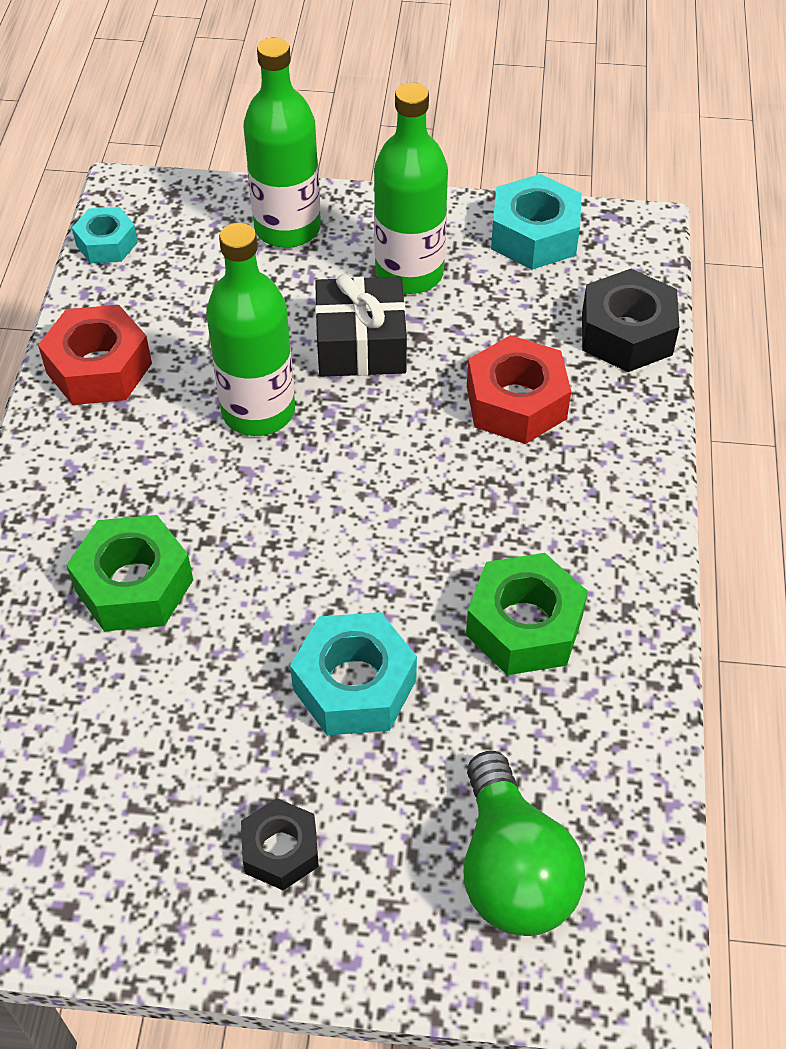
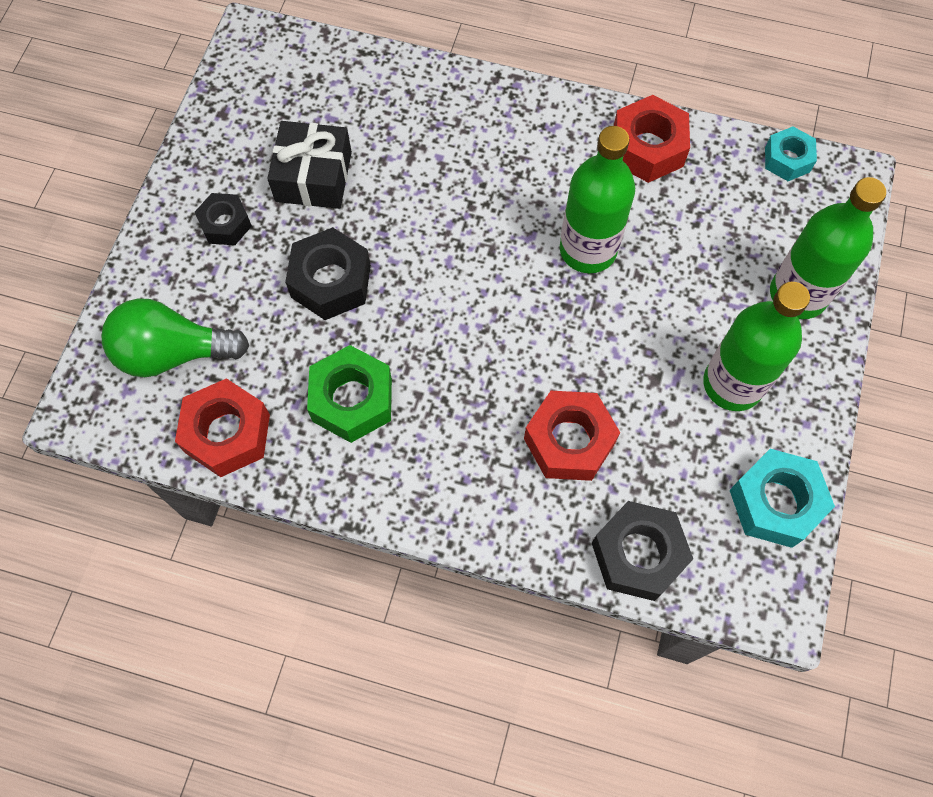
camera: 100 degrees right, 15 degrees up
green nut [66,515,193,632] -> none
turquoise nut [290,612,417,735] -> black nut [285,227,371,320]
black gift [315,274,407,377] -> black gift moved to [267,121,352,209]
none -> red nut [175,378,270,477]

